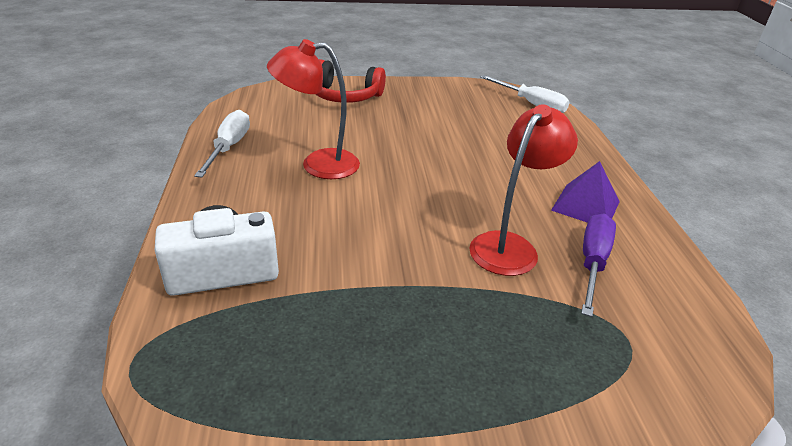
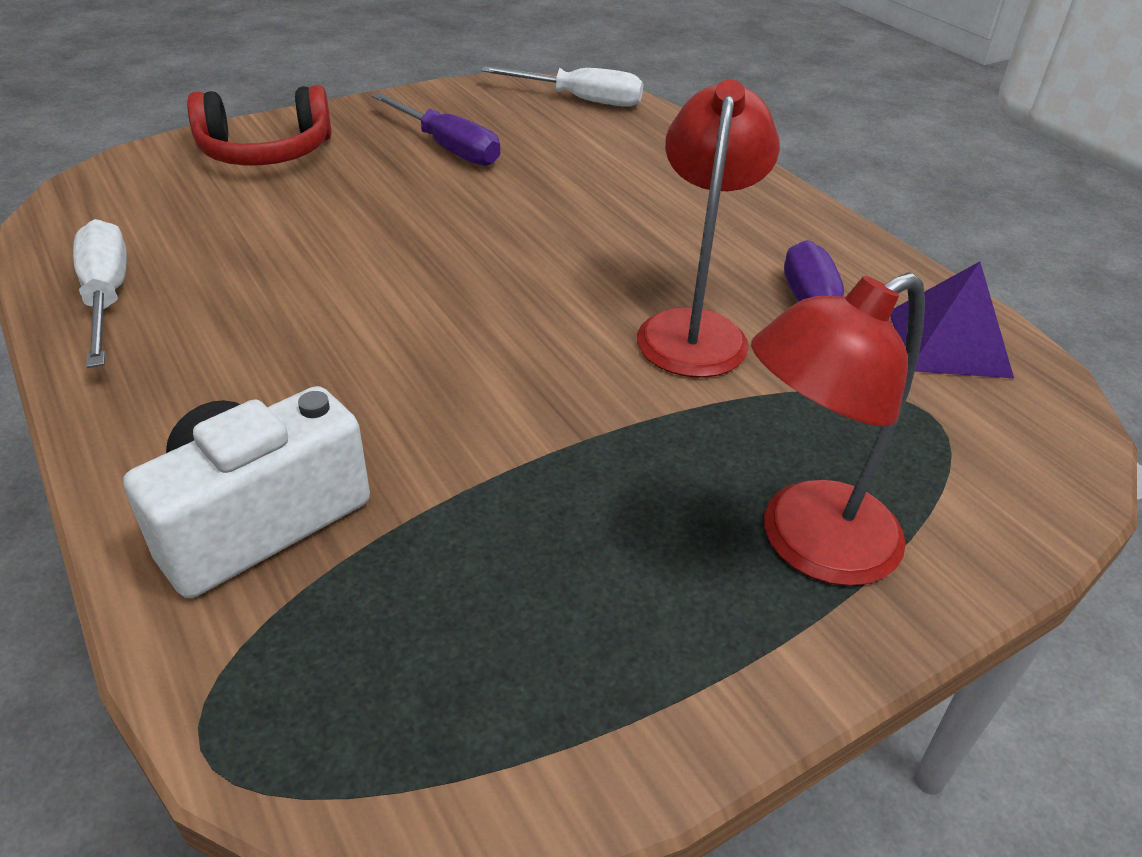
camera: 25 degrees left, 5 degrees up
red lamp [267,39,360,179] -> red lamp moved to [751,272,925,586]
purple pyramid [551,161,620,223] -> purple pyramid moved to [890,262,1014,378]
none -> purple screwdriver [372,93,500,166]

